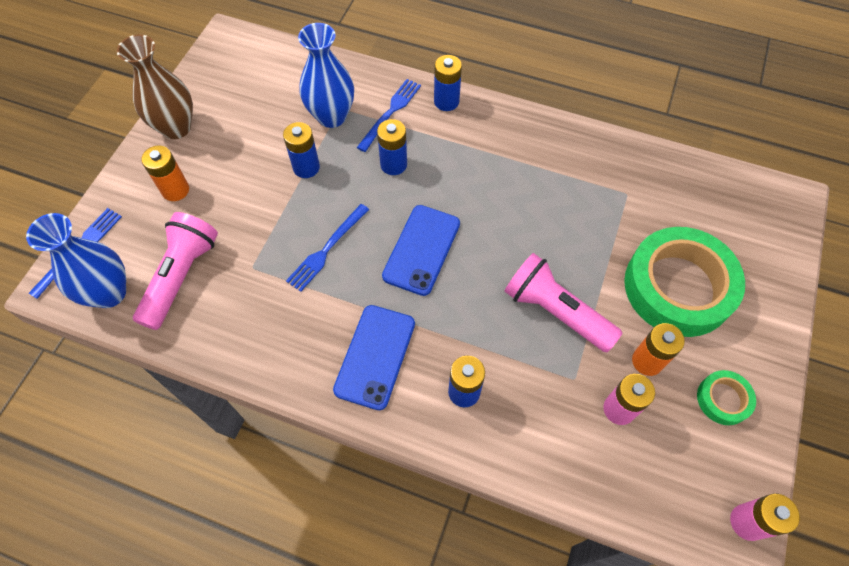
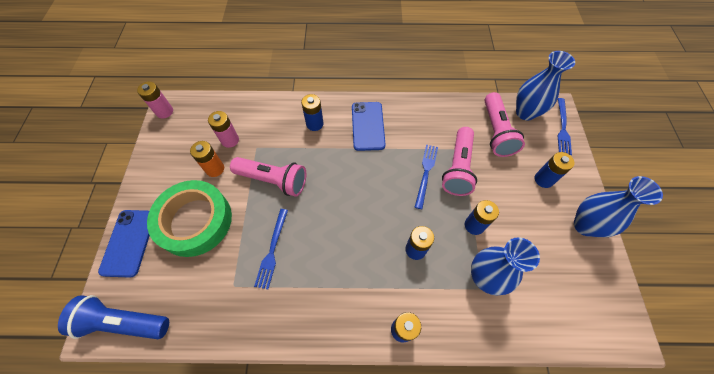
camera: 160 degrees right, 0 degrees up
brown vase [117,34,193,139] -> blue vase [574,176,663,237]
orange battery [142,146,189,201] -> blue battery [535,152,574,188]
blue fork [357,79,421,152] -> blue fork moved to [254,209,288,289]
blue phone [382,205,460,296] -> blue phone moved to [98,210,150,278]
green tape [697,370,756,425] -> none
none -> blue flashlight [58,295,169,339]
none -> pink flashlight [442,127,477,196]

